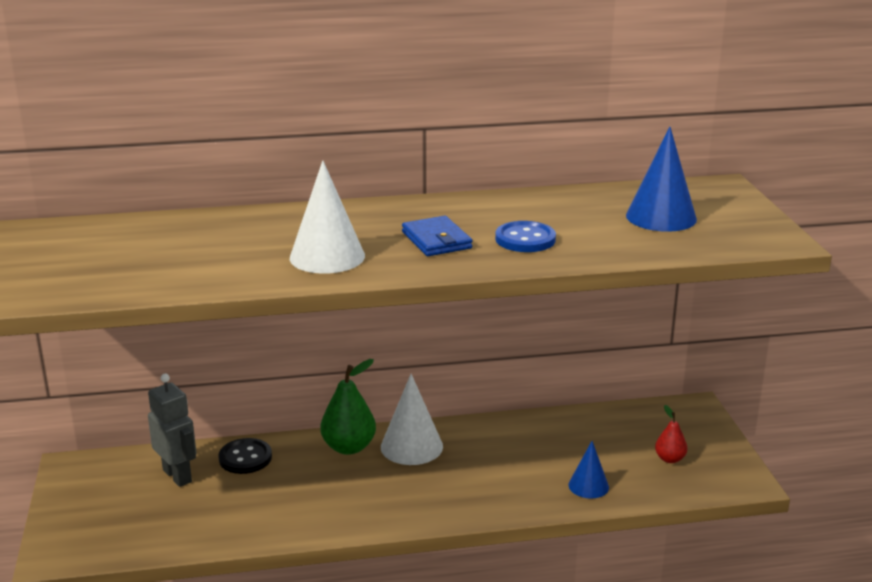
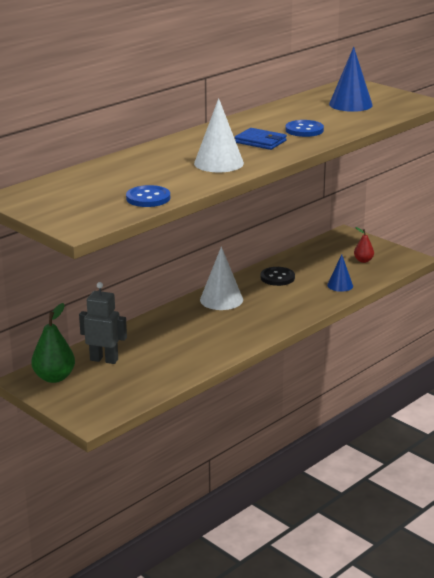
camera: 35 degrees left, 0 degrees up
black button [218,438,272,474] -> black button moved to [260,267,295,286]
green pear [320,359,376,455] -> green pear moved to [31,303,75,383]
none -> blue button [126,185,170,207]

